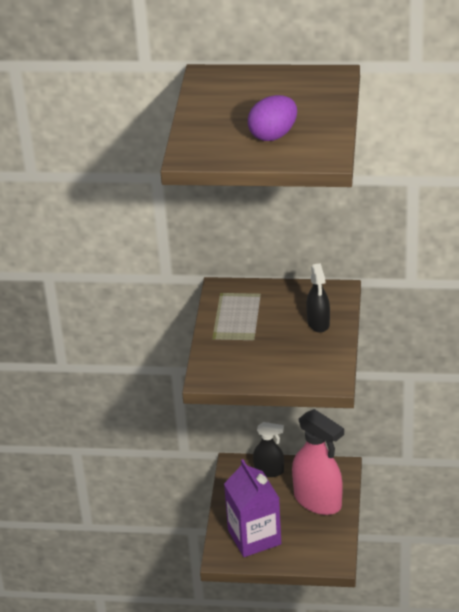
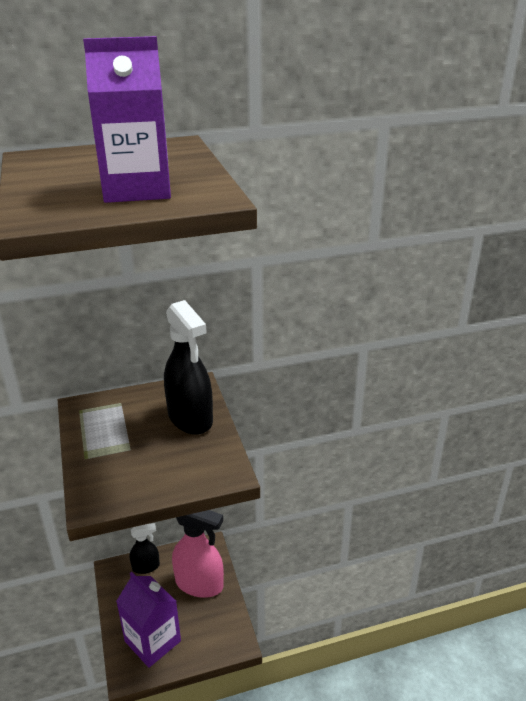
camera: 25 degrees left, 5 degrees down
purple egg [248,95,297,141] -> purple carton [83,36,171,203]
black spray bottle [306,263,330,333] -> black spray bottle [164,300,213,435], size x1.79

